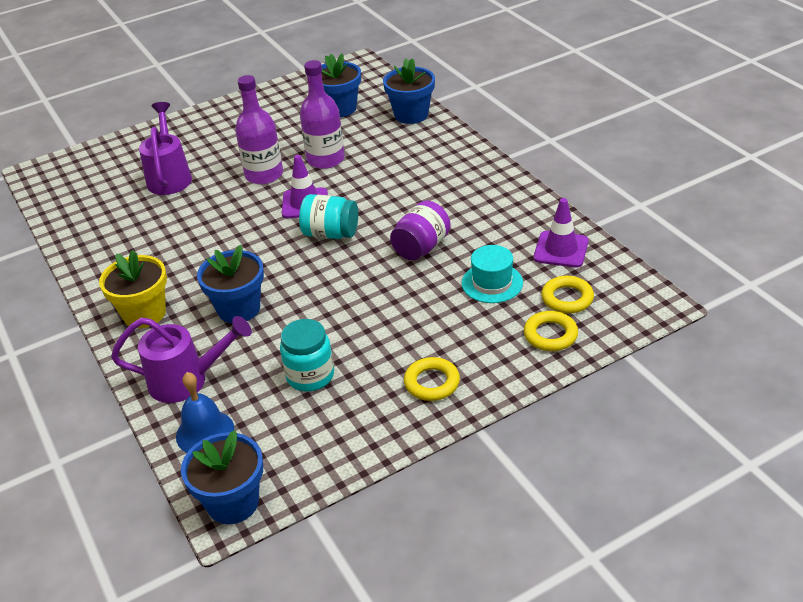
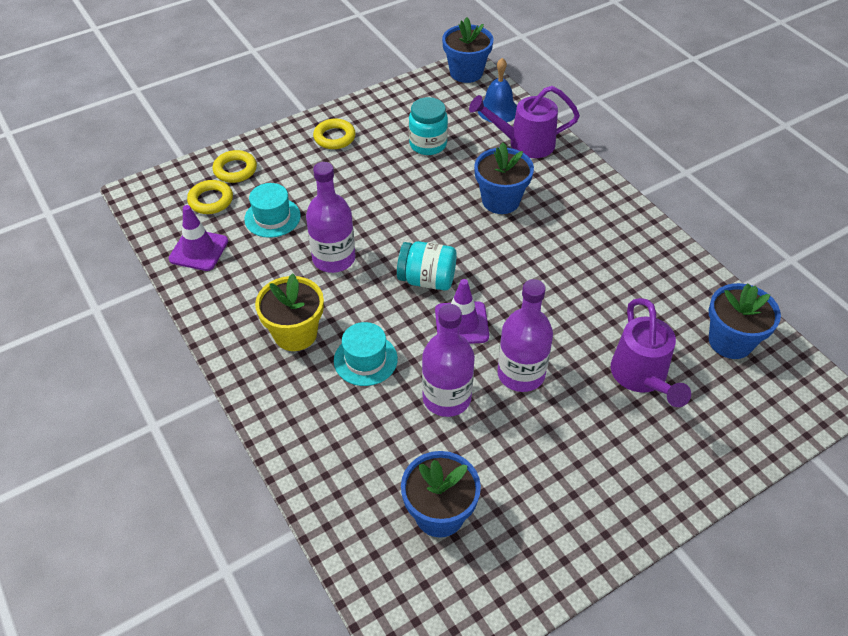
camera: 175 degrees right, 10 degrees up
yellow flower pot [99,250,167,328] -> yellow flower pot moved to [255,274,324,351]
blue flower pot [383,58,435,124] -> blue flower pot moved to [709,283,781,359]
purple jar [390,200,451,260] -> purple bottle [306,162,355,273]
none -> turquoise hat [334,322,398,386]

